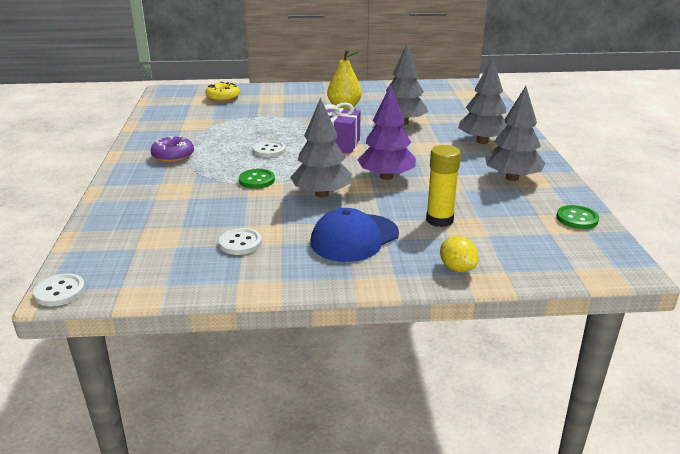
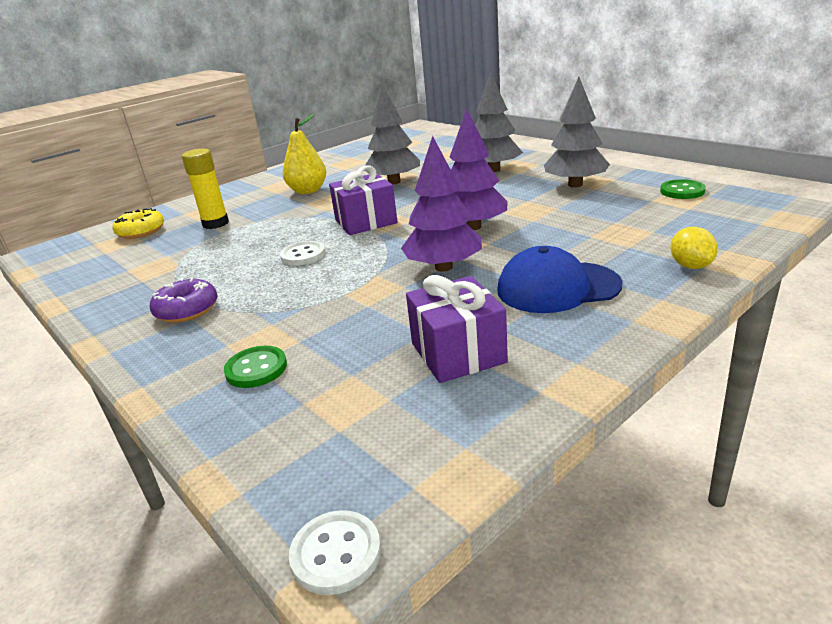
camera: 35 degrees left, 0 degrees up
white button [219,228,262,255] -> purple gift [406,275,508,383]
green button [239,169,275,189] -> green button moved to [224,346,287,388]
grey tree [290,98,352,197] -> purple tree [401,136,482,272]
blue cap [310,208,399,262] -> blue cap turned 75 degrees clockwise [497,246,623,313]
yellow glue stick [426,145,461,227] -> yellow glue stick moved to [182,149,229,229]
yellow lemon [440,236,478,272] -> yellow lemon turned 60 degrees clockwise [670,227,718,269]

